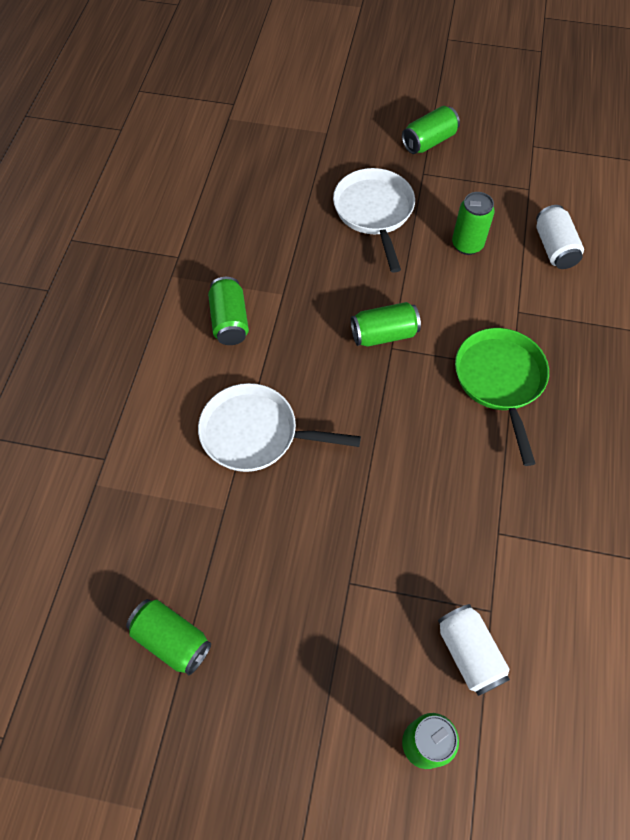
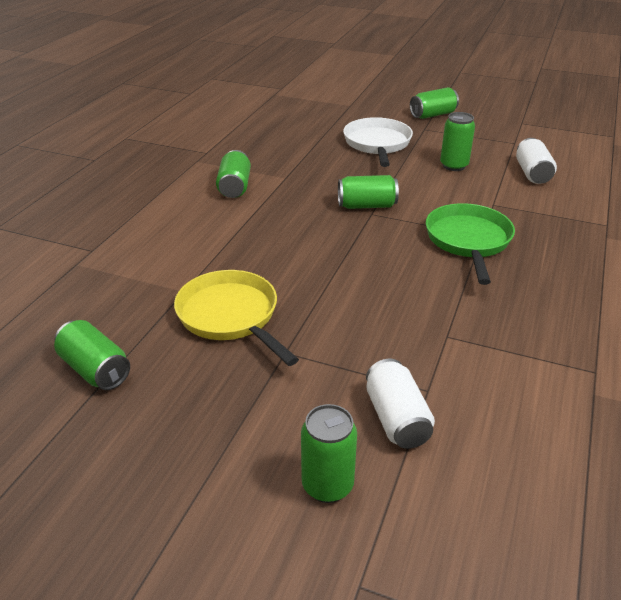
camera: 10 degrees right, 25 degrees down
white pan [198,383,361,472] -> none
none -> yellow pan [174,270,299,366]

